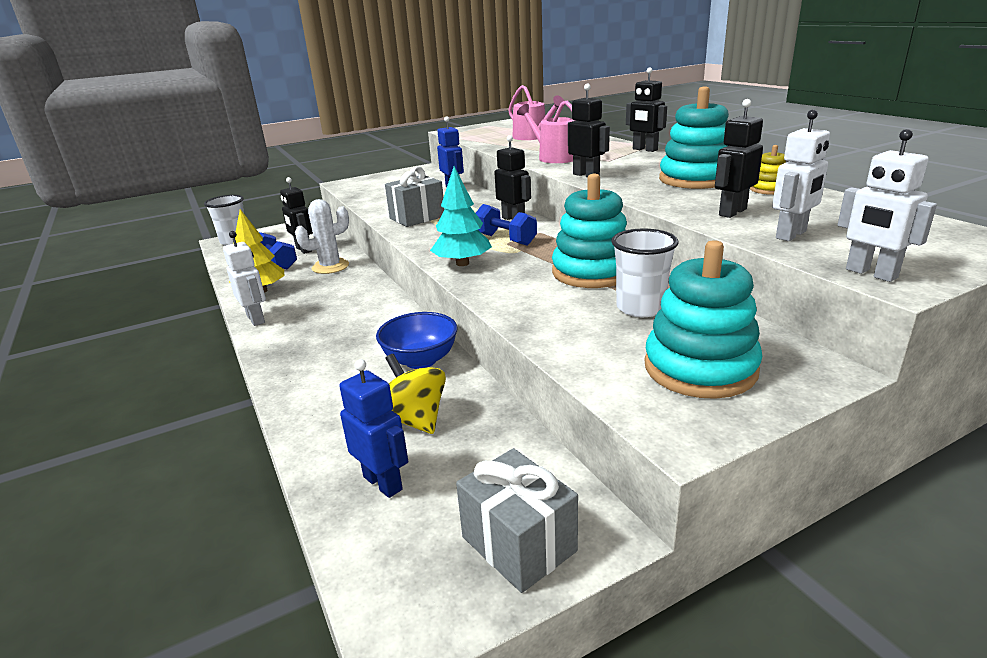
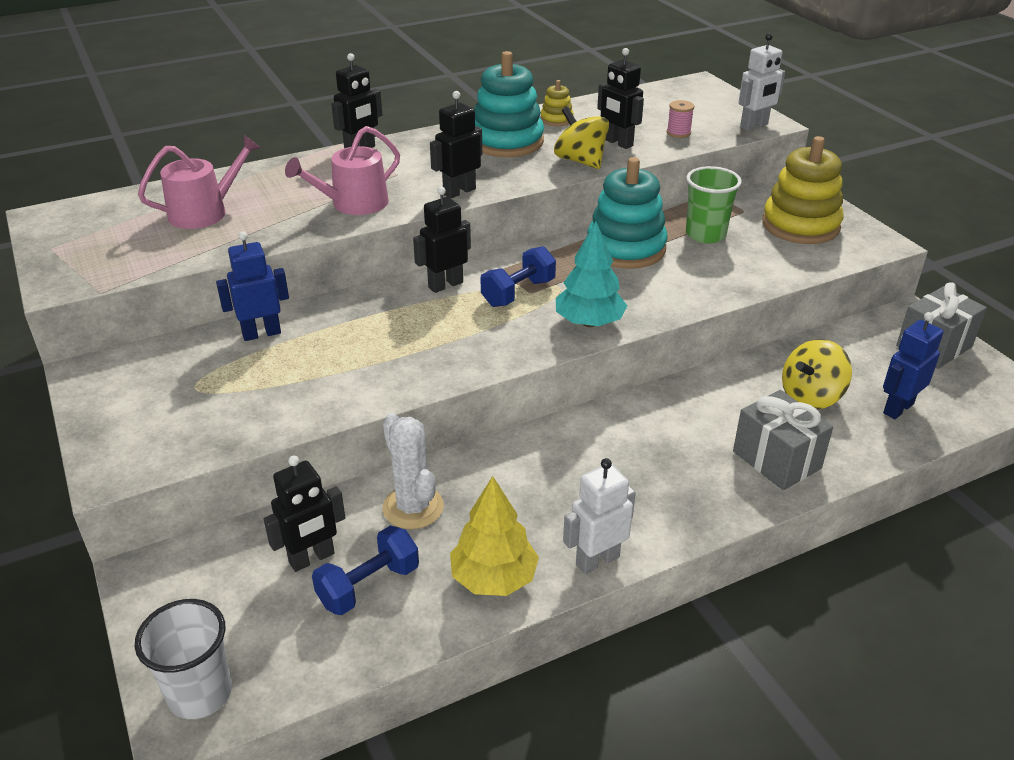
camera: 90 degrees left, 10 degrees up
blue bowl [376,312,458,369] -> none
grey gift [385,166,445,227] -> grey gift moved to [733,390,833,490]
white cup [611,228,678,317] -> green cup [686,166,742,243]
turquoise stacking toy [645,240,763,399] -> yellow stacking toy [762,136,844,244]
white robot [772,110,830,241] -> pink spool [667,100,694,138]
none -> yellow spinning top [554,106,609,169]

